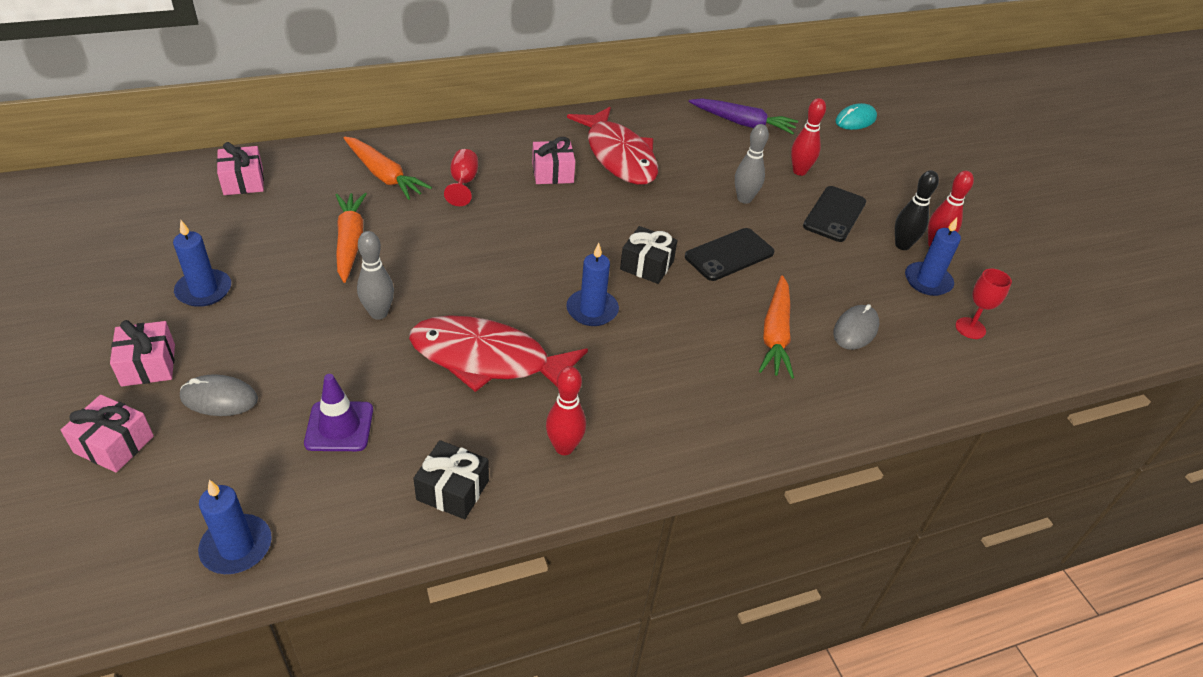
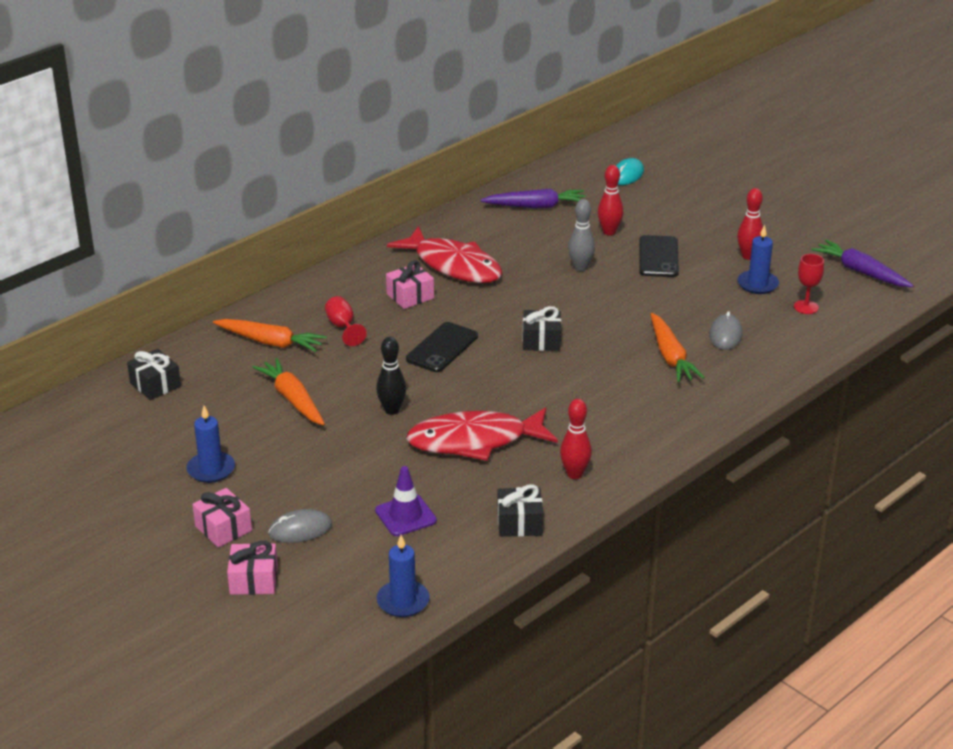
camera: 20 degrees left, 10 degrees down
pink gift [217,142,264,195] -> black gift [127,349,181,400]
grey bowling pin [357,231,394,320] -> none
blue candle [566,243,619,326] -> none
black phone [685,228,774,281] -> black phone moved to [406,322,478,372]
black bowling pin [895,170,939,250] -> black bowling pin moved to [376,337,406,415]
none -> purple carrot [812,240,914,287]

